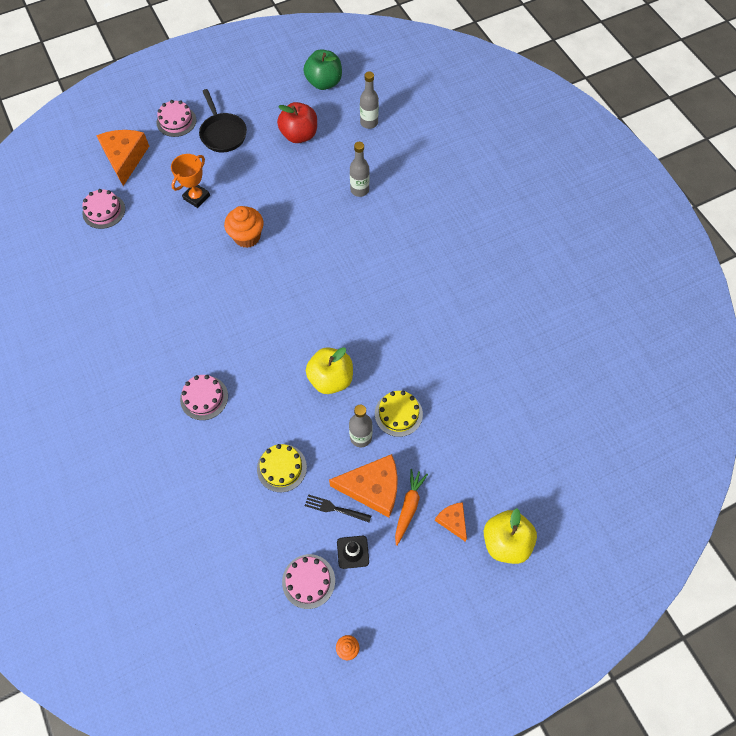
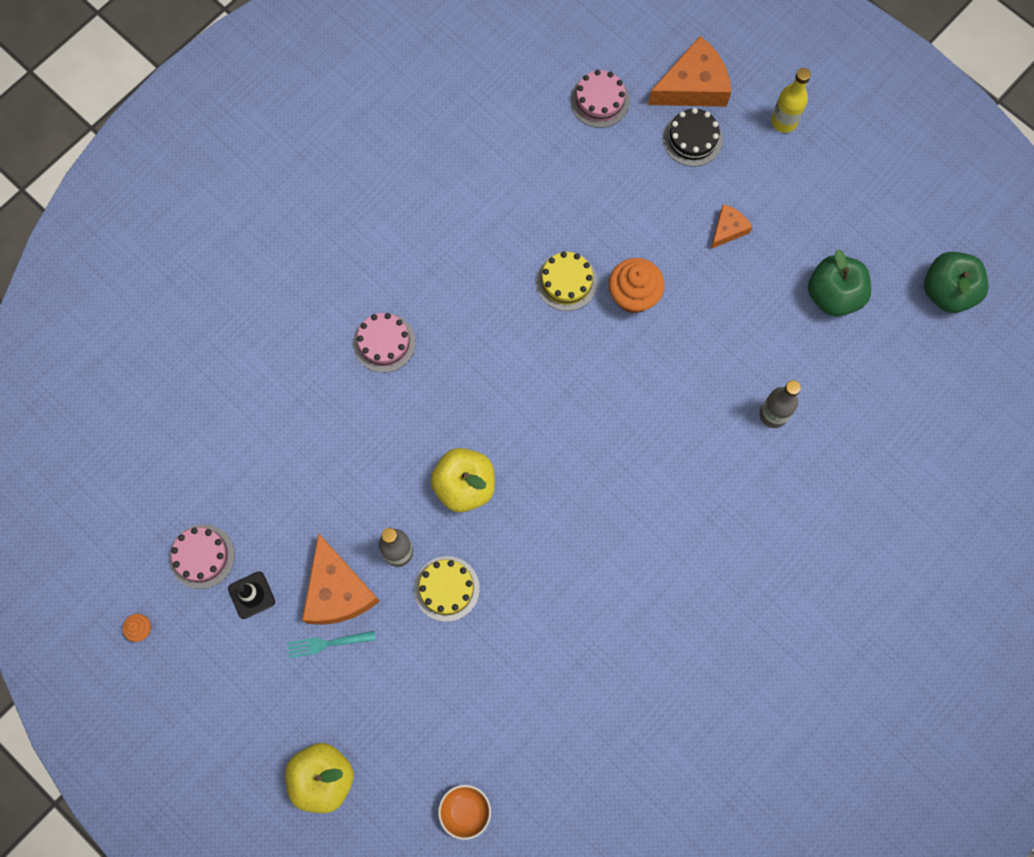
camera: 70 degrees right, 10 degrees up
pink cake [157,100,196,137] -> yellow bottle [771,68,811,133]
orange trophy [171,154,210,208] -> none
black pan [199,89,247,152] -> none
yellow cake [257,444,307,492] -> yellow cake moved to [536,252,598,311]
red apple [277,102,317,143] -> green apple [808,249,871,317]
black fork [305,494,371,523] -> none
grey bottle [360,71,379,129] -> none
orange carrot [395,469,428,546] -> turquoise fork [287,631,375,658]
orange cheese [435,502,467,541] -> orange cheese moved to [711,204,752,249]
none -> orange bowl [438,785,491,840]
none -> black cake [663,108,723,167]

